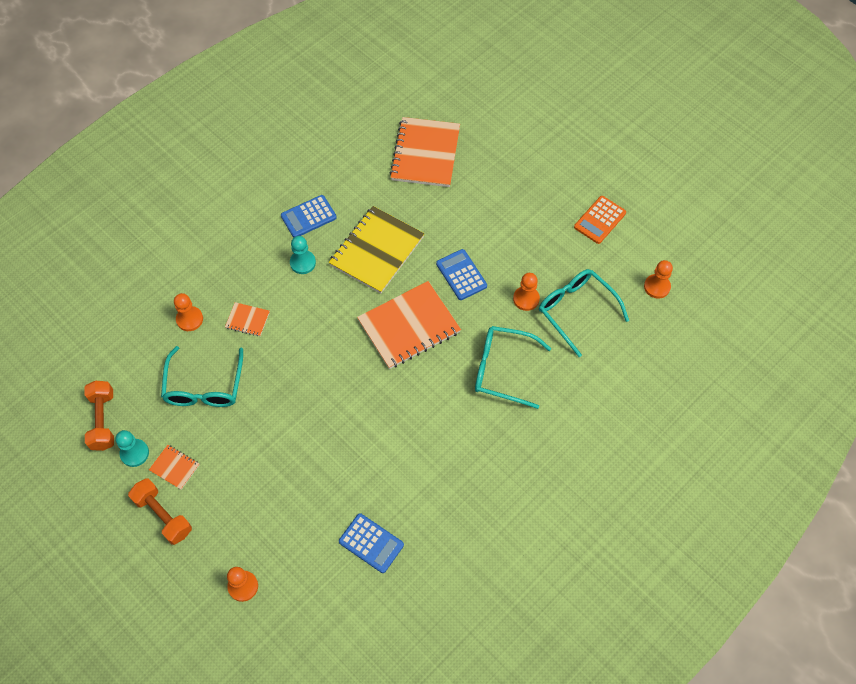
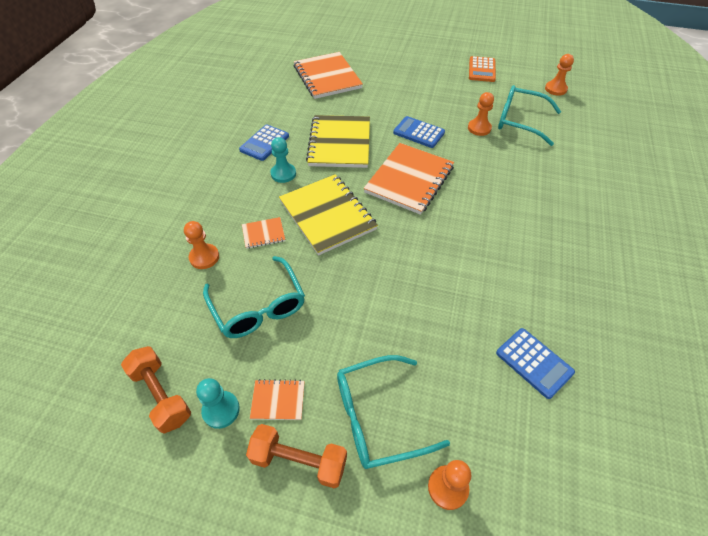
camera: 30 degrees left, 10 degrees down
blue calculator [339,513,404,573] -> blue calculator turned 45 degrees clockwise [496,328,575,399]
turquoise glasses [475,326,551,409] -> turquoise glasses moved to [337,355,450,469]
none -> yellow notebook [279,174,378,256]

